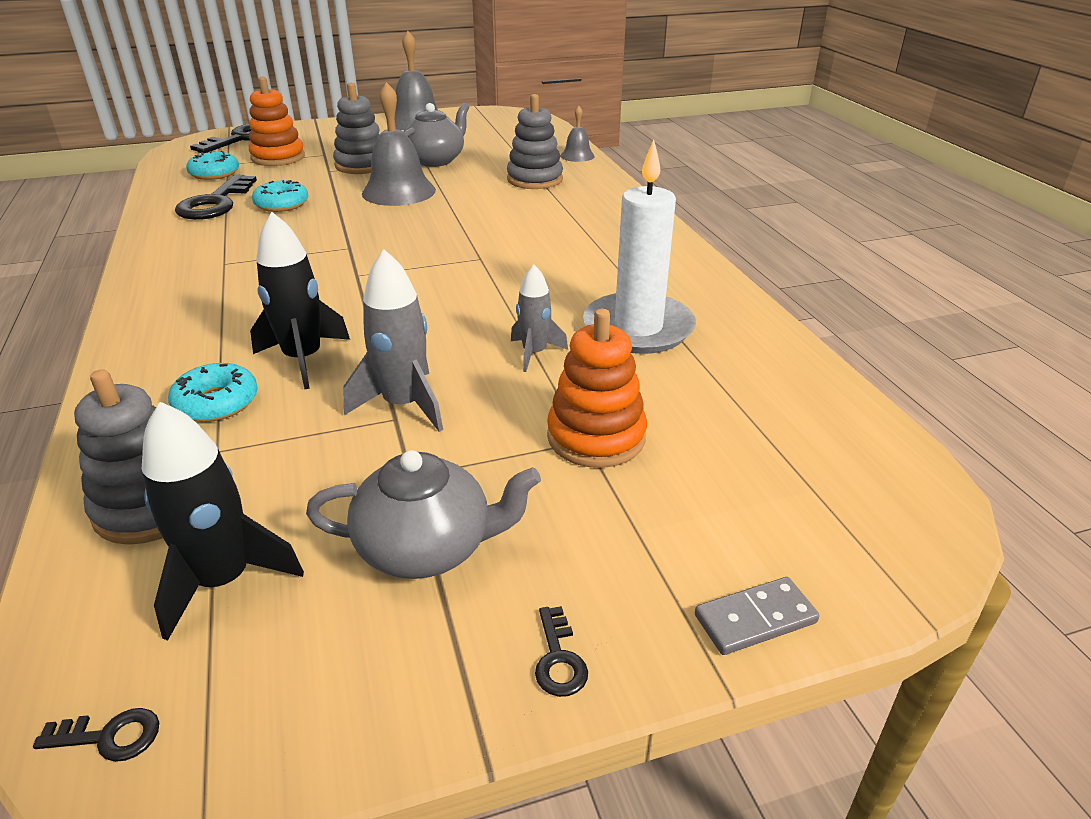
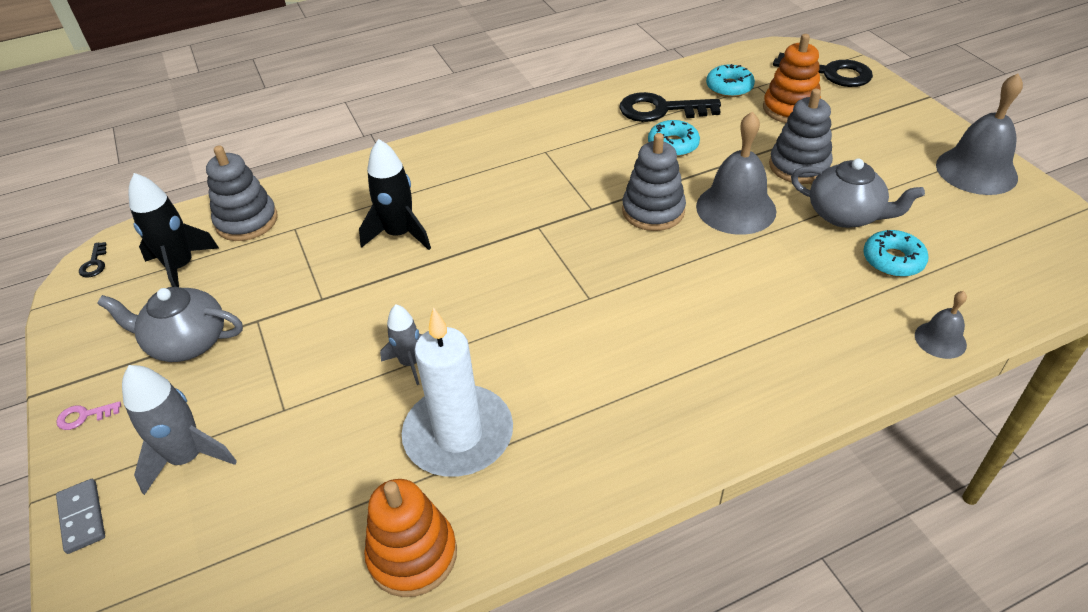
camera: 85 degrees right, 10 degrees up
turquoise donut [168,363,258,422] -> turquoise donut moved to [863,230,929,277]
grey teapot [306,450,541,579] -> grey teapot turned 105 degrees clockwise [97,287,243,362]
grey rocket [343,249,443,432] -> grey rocket moved to [122,365,237,495]
grey stacking toy [507,94,563,189] -> grey stacking toy moved to [622,133,686,231]
black key [535,606,588,697] -> pink key [56,401,121,430]
orange stacking toy [547,309,647,468] -> orange stacking toy moved to [364,479,457,597]

